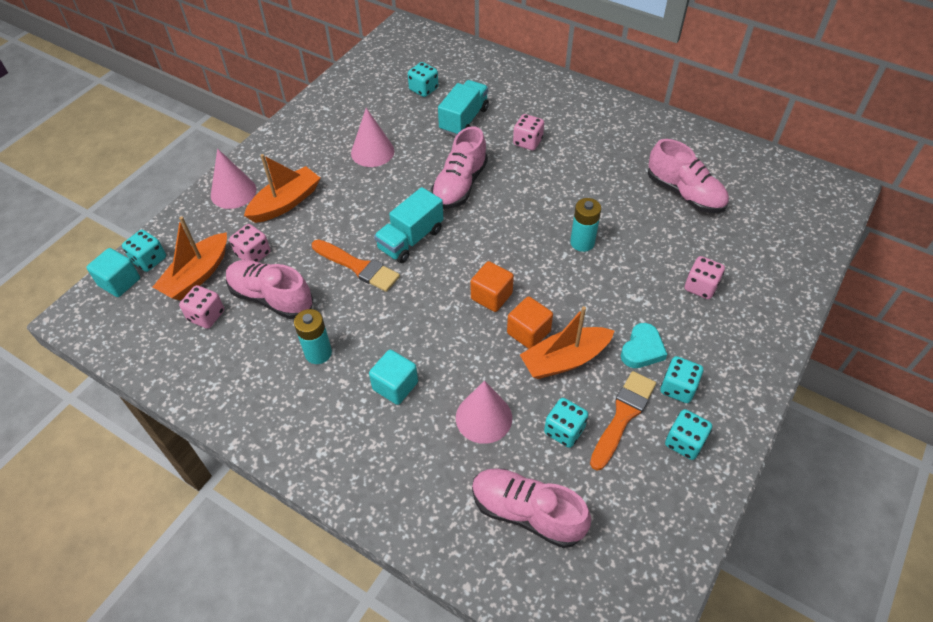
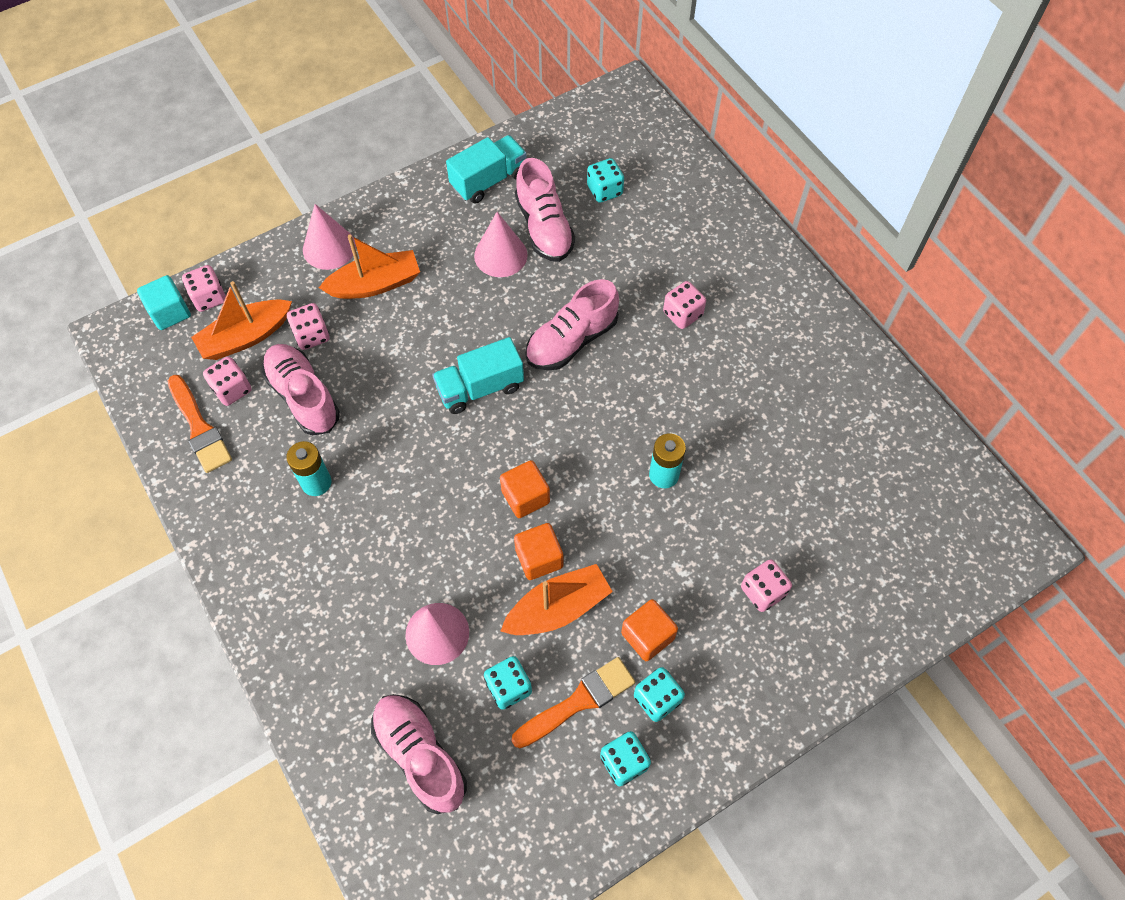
camera: 25 degrees right, 10 degrees up
turquoise dice [122,230,166,272] -> pink dice [182,265,226,312]
orange brush [312,239,400,292] -> orange brush moved to [168,375,232,473]
turquoise cube [369,350,418,405] -> none
turquoise truck [438,80,489,136] -> turquoise truck moved to [446,135,527,204]
orange boat [520,306,615,379] -> orange boat turned 150 degrees clockwise [500,564,613,635]
turquoise heart [621,323,667,368] -> orange cube [621,599,678,661]
pink shoe [648,139,729,213] -> pink shoe moved to [515,158,575,262]

